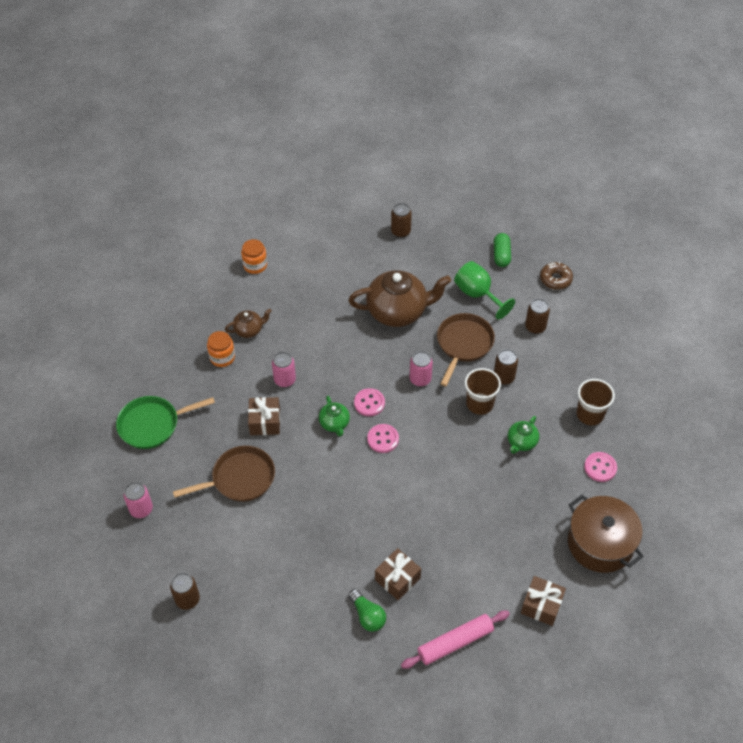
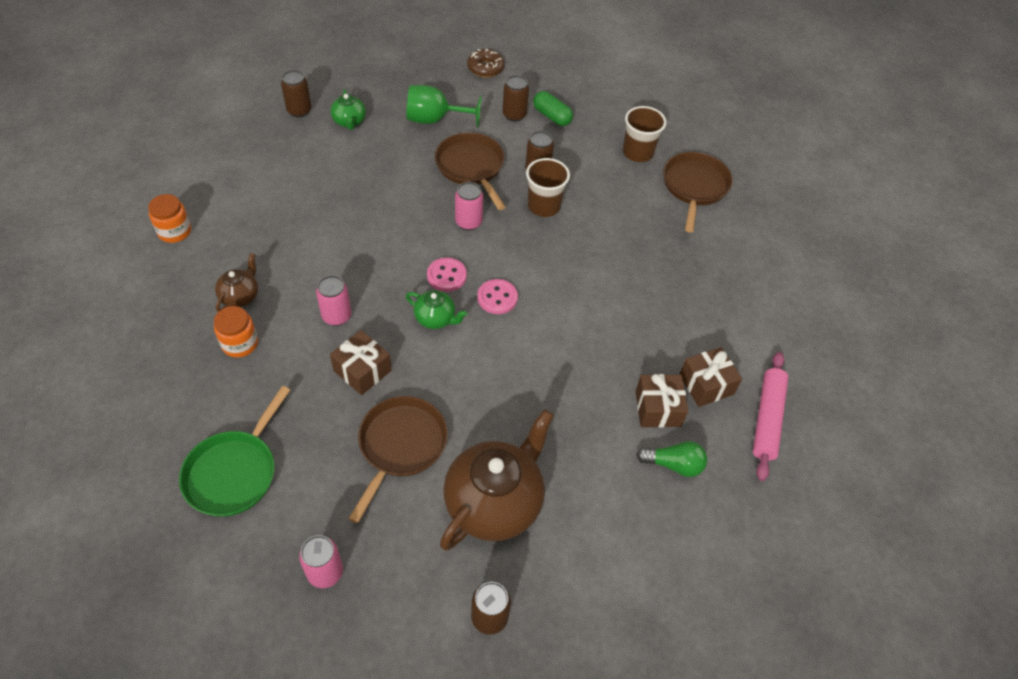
camera: 50 degrees left, 0 degrees up
brown teapot [348,271,451,327] -> brown teapot moved to [440,409,554,551]
green capsule [494,233,511,267] -> green capsule moved to [533,91,573,126]
green teapot [508,416,539,454] -> green teapot moved to [331,89,366,130]
brown gift [521,576,566,626] -> brown gift moved to [679,347,742,407]
brown pot [568,495,644,573] -> none
pink button [584,452,617,482] -> brown pan [663,152,733,233]

